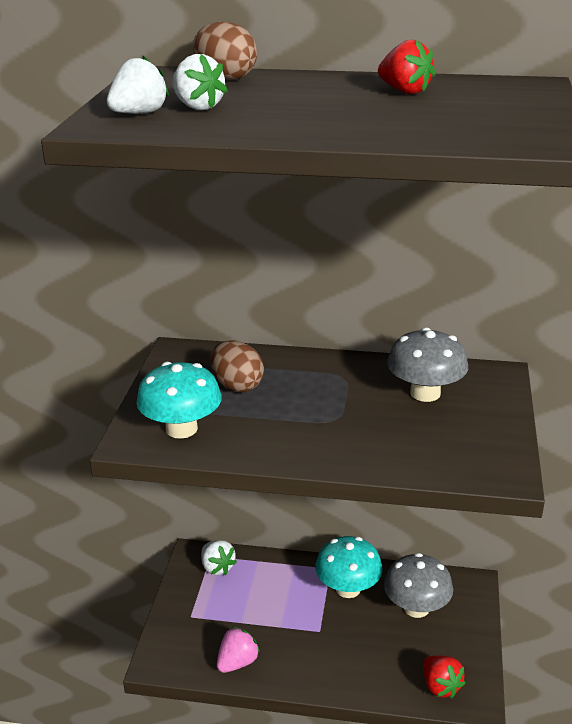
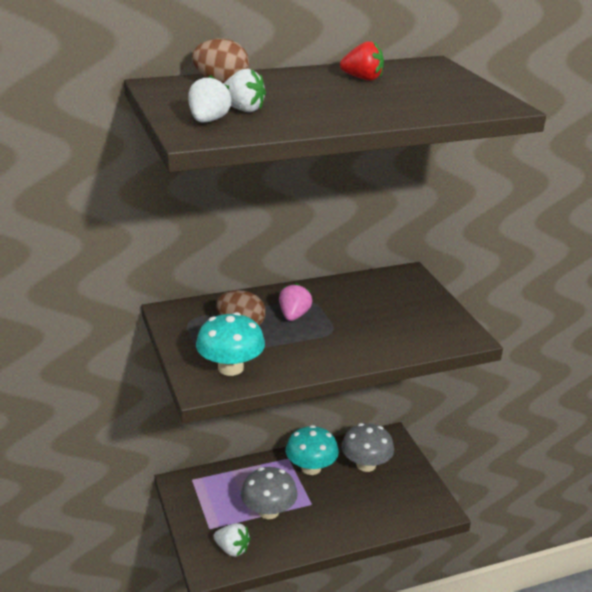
camera: 30 degrees left, 0 degrees up
white strawberry [201,540,237,575] -> white strawberry moved to [213,523,251,557]
pink strawberry [217,627,260,673] -> pink strawberry moved to [279,283,312,321]
grey mushroom [387,327,468,402] -> grey mushroom moved to [241,467,298,519]
red strawberry [423,655,466,698] -> none

